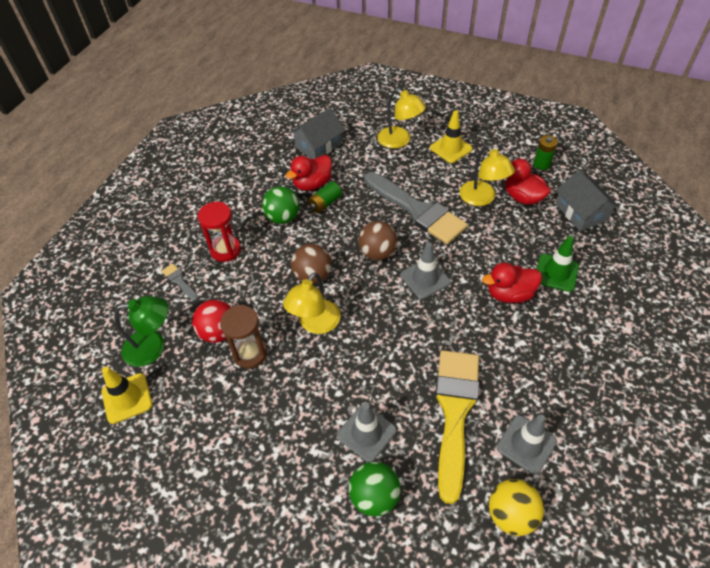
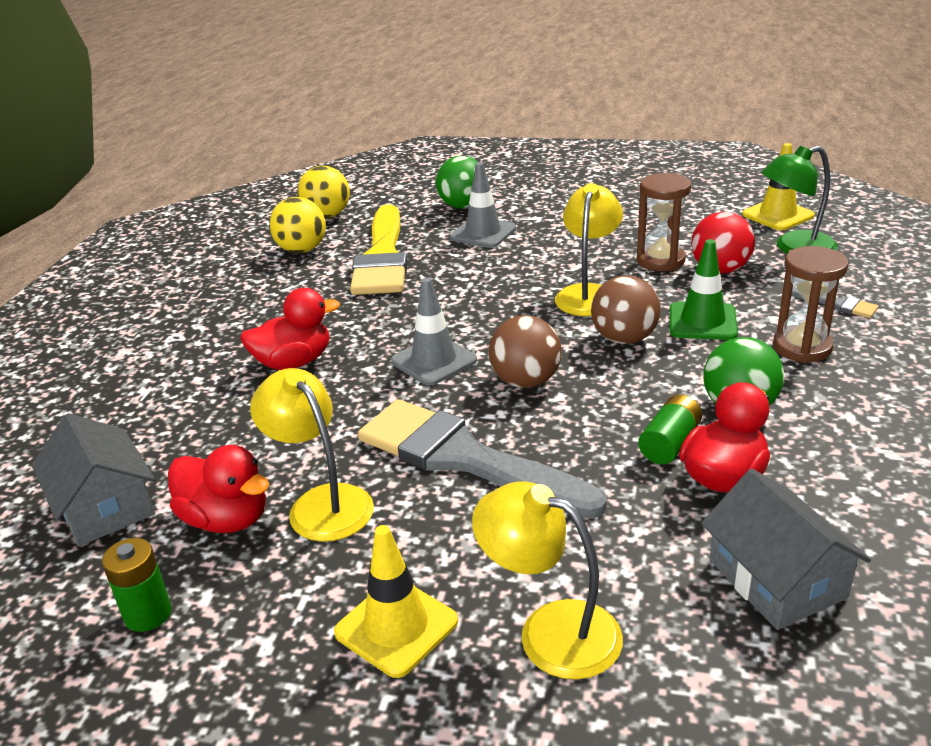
camera: 170 degrees right, 20 degrees down
red hourglass [198,202,241,262] -> brown hourglass [773,246,849,363]
grey house [290,108,345,159] -> grey house turned 60 degrees counterclockwise [701,469,871,630]
grey traffic cone [497,415,557,475] -> yellow ball [269,197,326,253]
green traffic cone [537,236,579,292] -> green traffic cone moved to [670,239,738,340]

